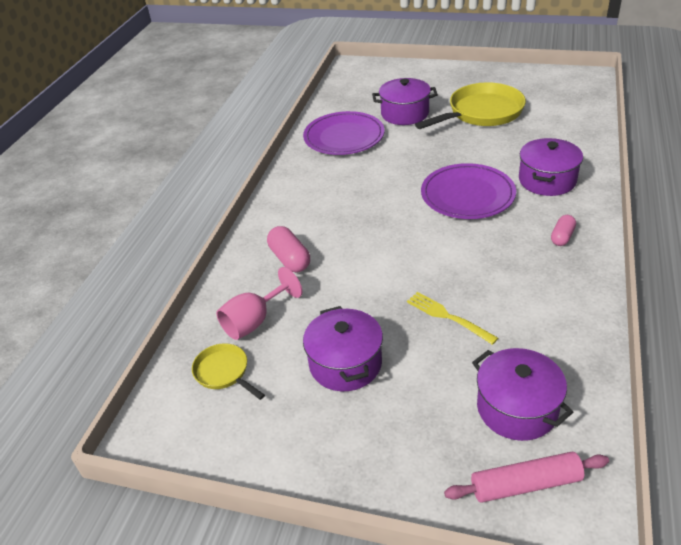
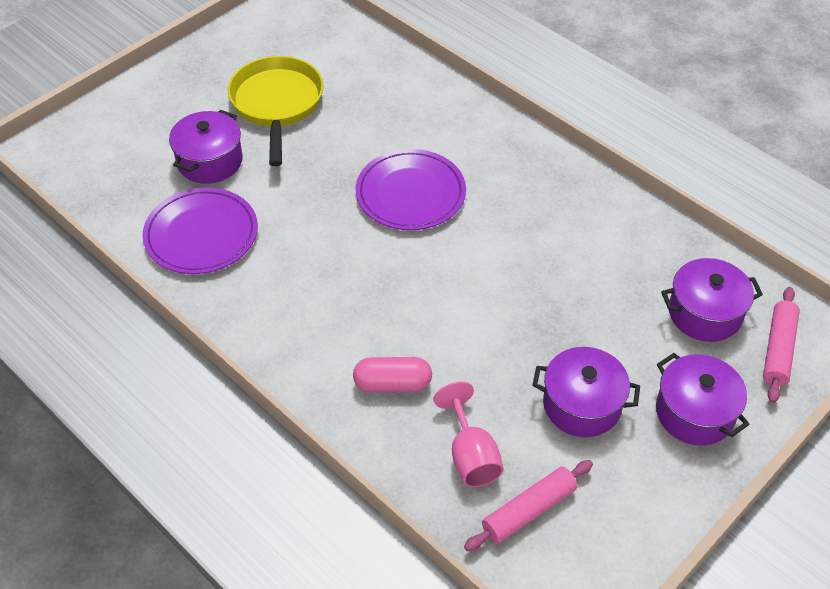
camera: 65 degrees left, 10 degrees up
yellow pan [192,343,265,400] -> pink rolling pin [464,460,593,551]
yellow fork [407,292,498,345] -> none
purple pot [519,138,583,196] -> purple pot moved to [656,353,750,446]
pink capsule [551,215,576,246] -> none

